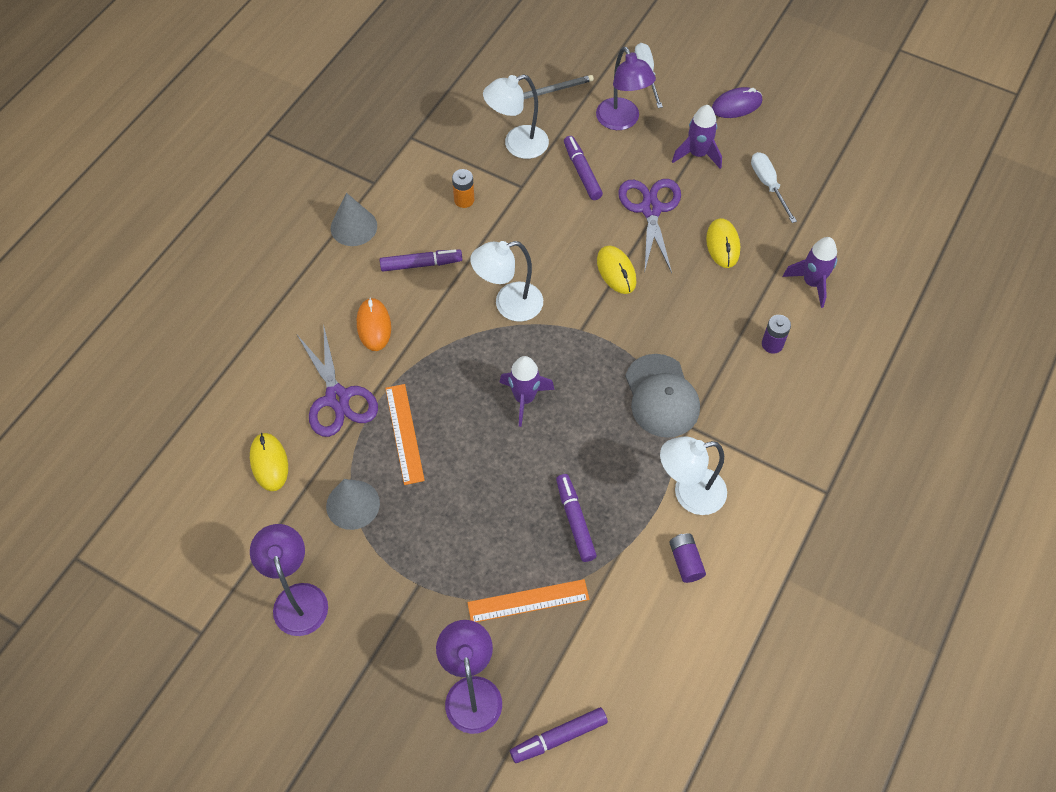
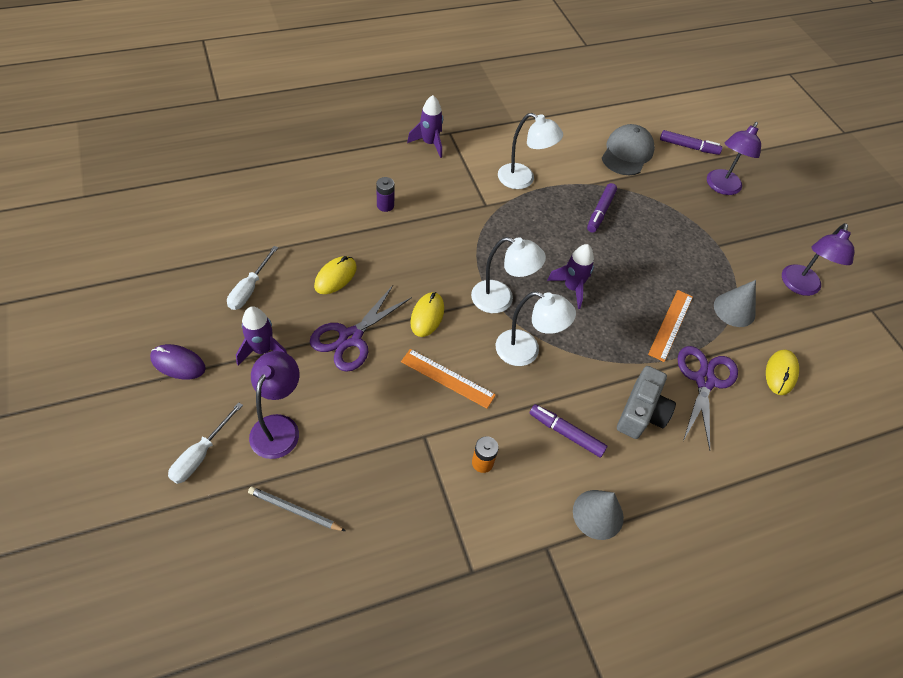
camera: 145 degrees left, 5 degrees down
orange mouse [357,297,391,351] -> grey camera [617,366,676,439]
orange ruler [467,579,589,622] -> orange ruler moved to [401,349,496,409]
white lamp [483,74,549,159] -> white lamp moved to [471,237,546,313]
purple marker [564,136,603,200] -> none
grey cap [625,354,700,438] -> grey cap moved to [602,124,655,175]
purple battery [669,533,706,583] -> none
purple rocket [783,237,837,308] -> purple rocket moved to [407,95,443,158]

